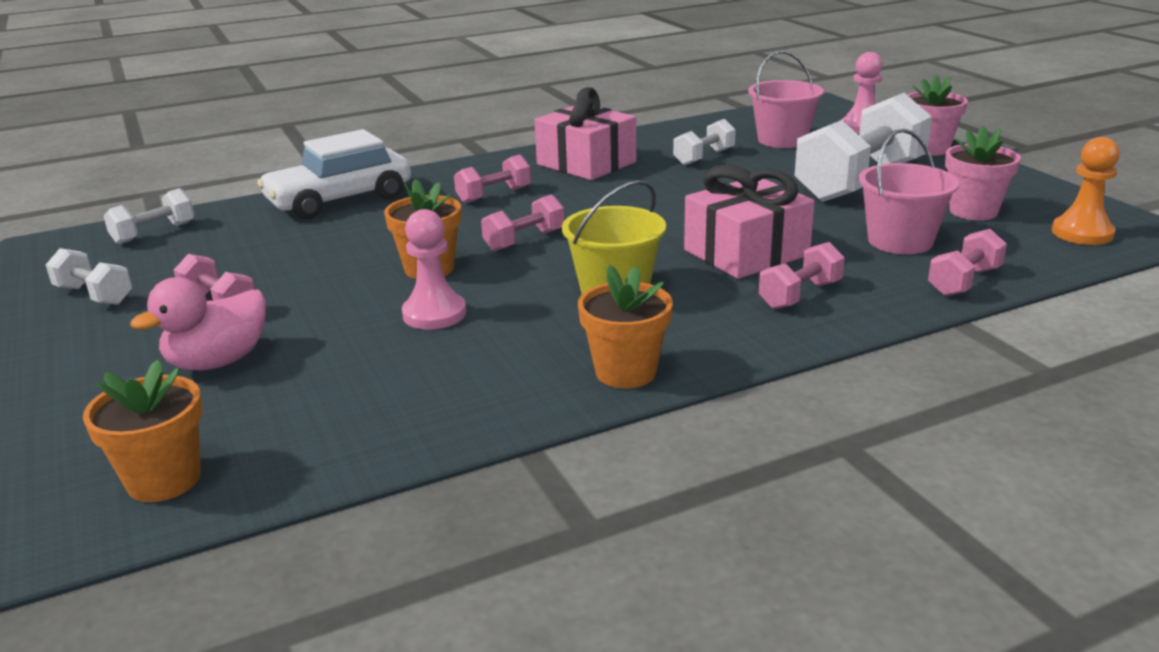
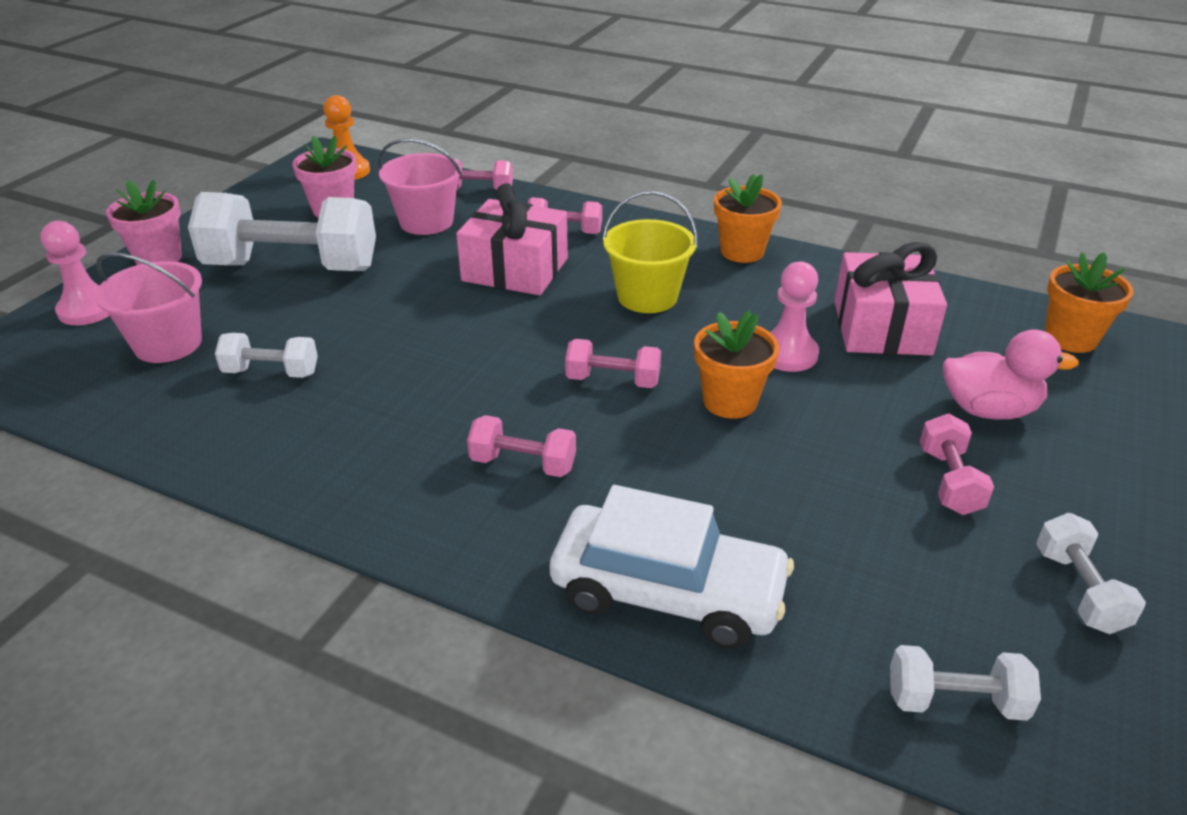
camera: 130 degrees left, 10 degrees up
pink gift [534,87,636,180] -> pink gift moved to [835,242,947,356]

